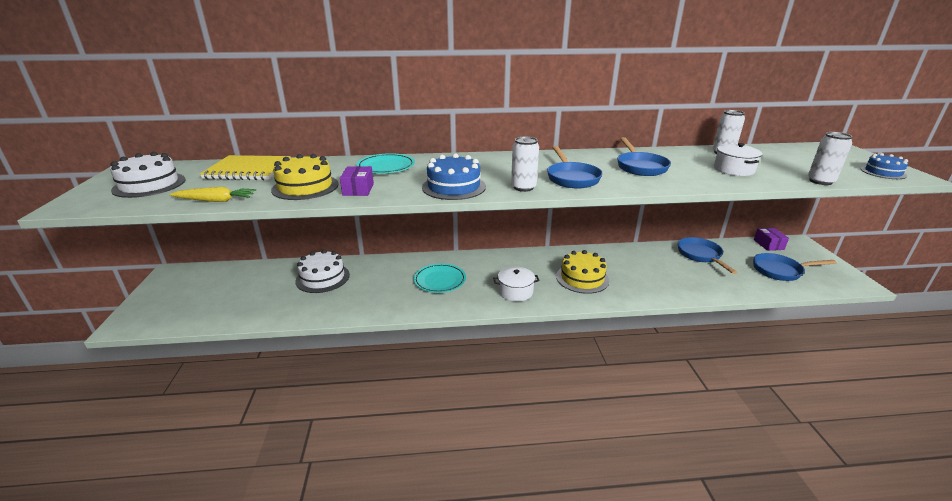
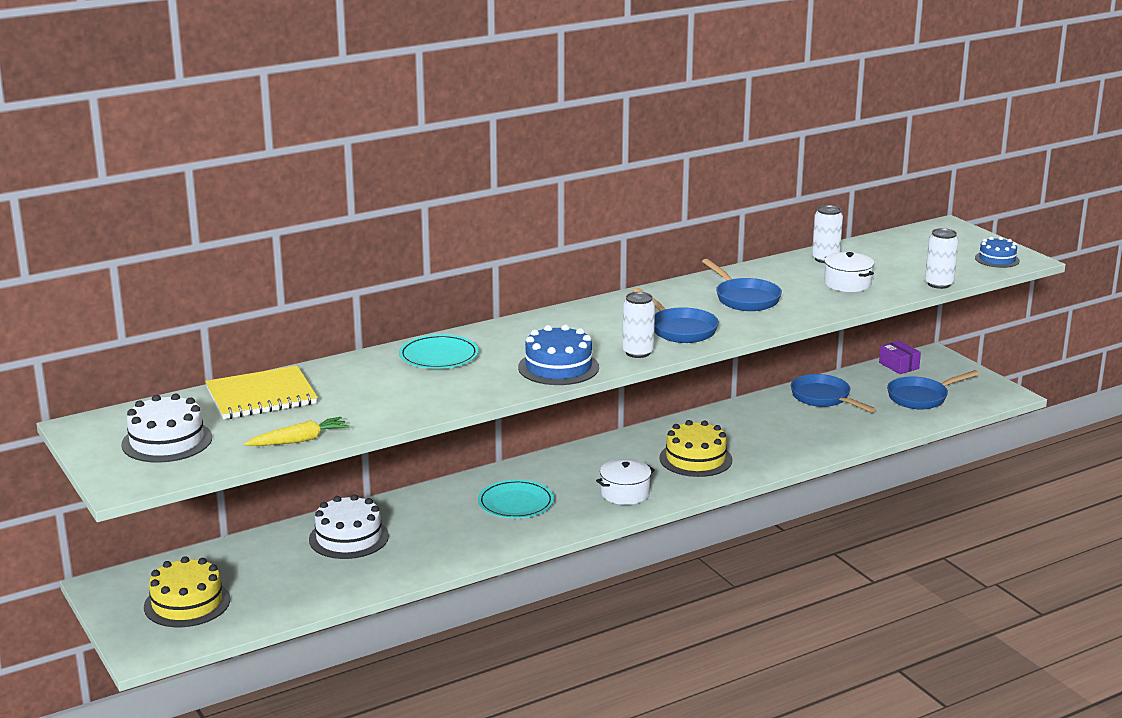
camera: 25 degrees left, 5 degrees down
yellow cake [271,154,339,200] -> yellow cake moved to [144,556,230,627]
purple box [340,166,374,196] -> none

